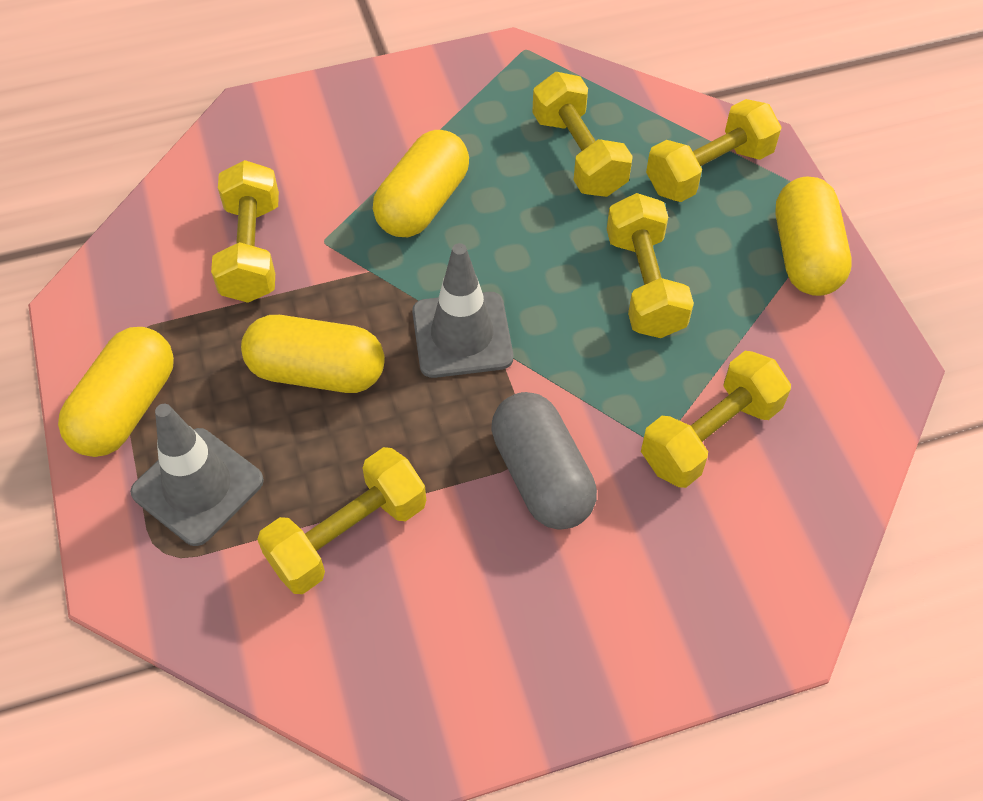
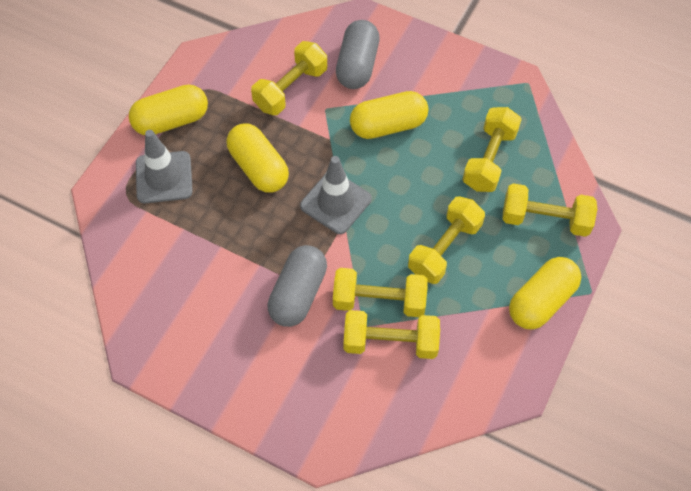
camera: 45 degrees right, 5 degrees up
yellow dumbbell [257,447,426,594] -> yellow dumbbell moved to [333,268,428,317]
none -> grey capsule [336,20,379,89]

